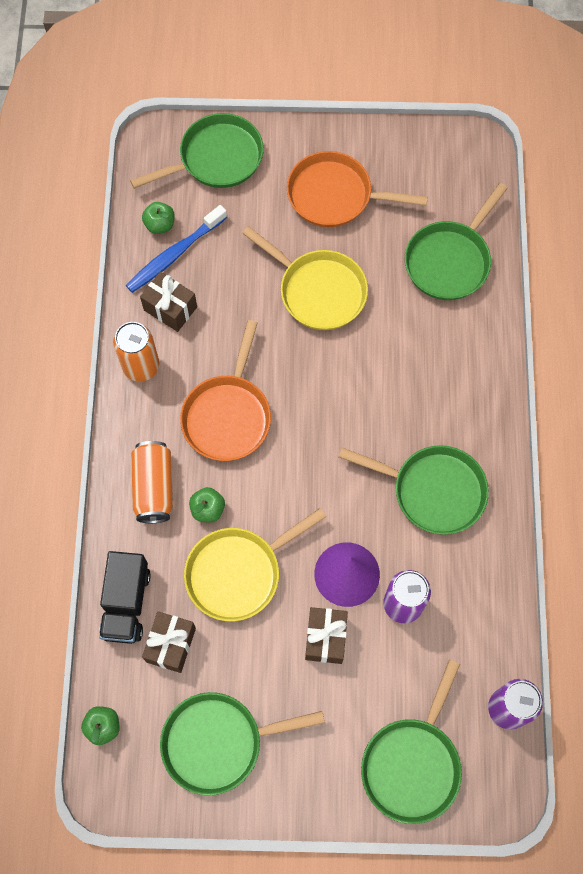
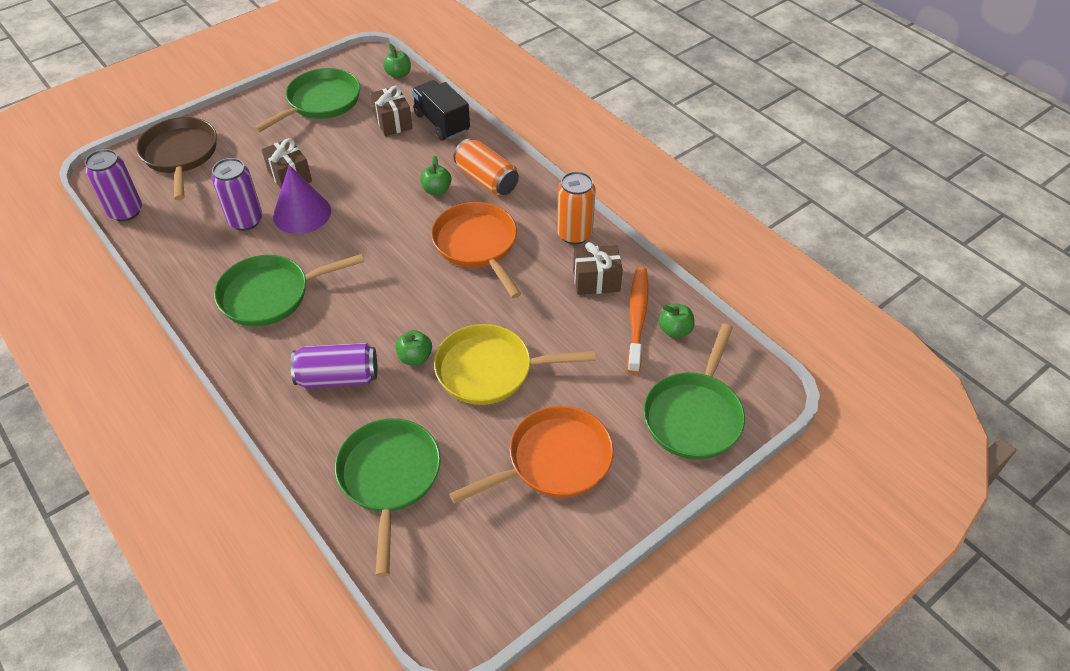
camera: 140 degrees right, 20 degrees down
blue toothbrush [126,205,227,293] -> orange toothbrush [627,267,648,373]
yellow pan [184,508,326,621] -> none
green pan [361,659,462,824] -> brown pan [136,117,217,200]
none -> purple can [290,343,377,388]
none -> green apple [396,330,432,365]

